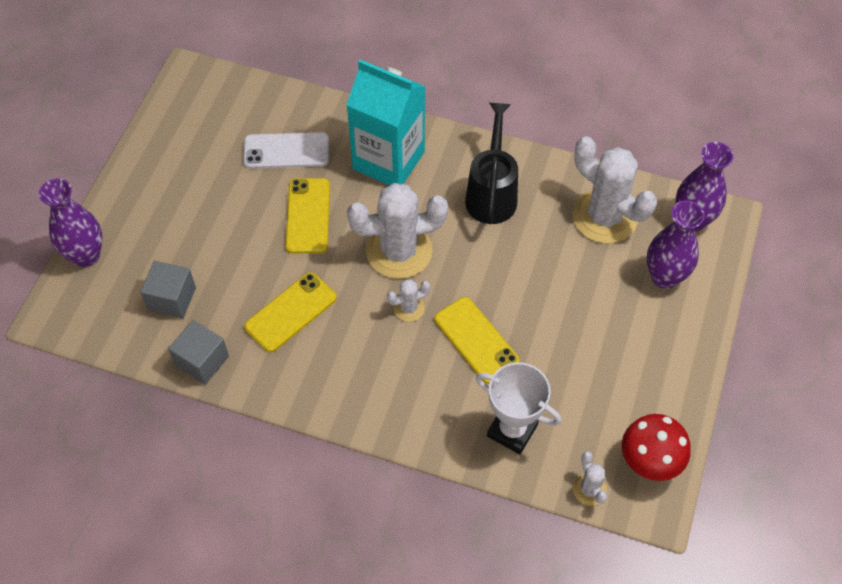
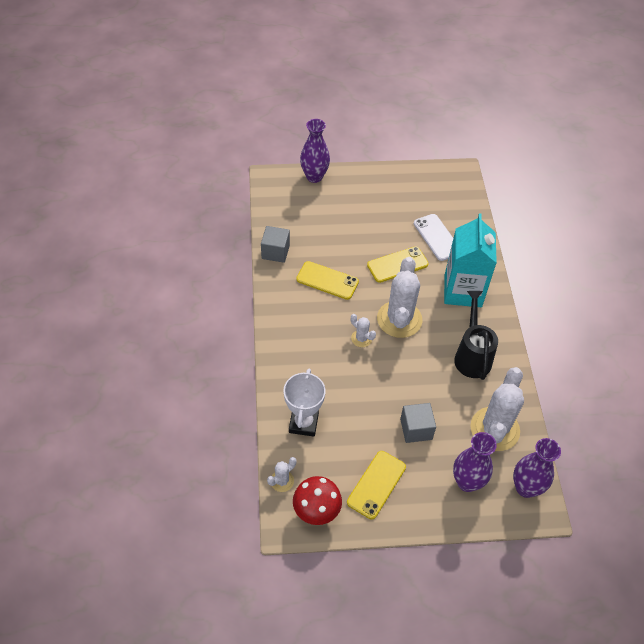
camera: 65 degrees right, 5 degrees down
grey cube [140,261,196,319] -> grey cube moved to [400,403,436,443]
white cactus [347,183,448,279] -> white cactus turned 45 degrees clockwise [377,257,422,338]
yellow phone [435,297,520,384] -> yellow phone moved to [347,451,406,519]
black watering can [465,103,518,224] -> black watering can turned 75 degrees counterclockwise [454,291,498,380]

